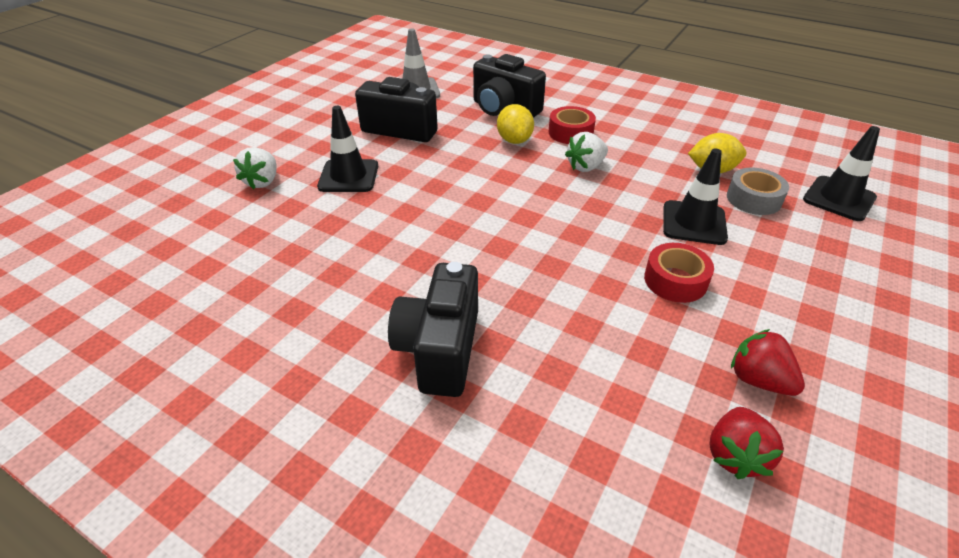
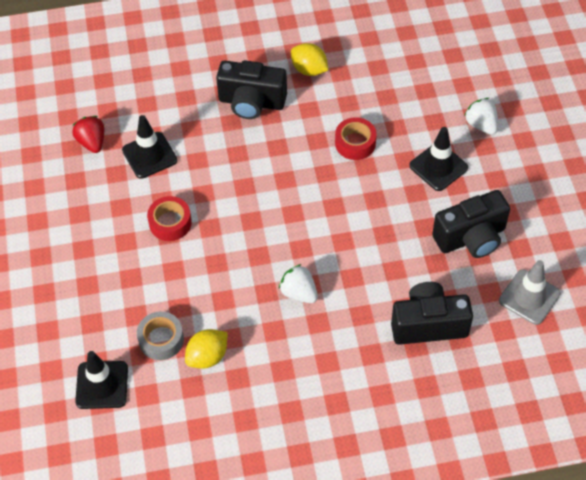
camera: 140 degrees right, 15 degrees up
black camera [388,262,478,397] -> black camera turned 135 degrees clockwise [216,60,287,119]
yellow lemon [497,104,534,144] -> yellow lemon moved to [291,43,328,76]
red tape [549,106,596,144] -> red tape moved to [335,117,377,160]
white strawberry [565,132,608,172] -> white strawberry turned 60 degrees counterclockwise [279,264,318,303]
black traffic cone [663,148,728,245] -> black traffic cone moved to [122,115,177,179]
red strawberry [731,329,805,396] -> none

